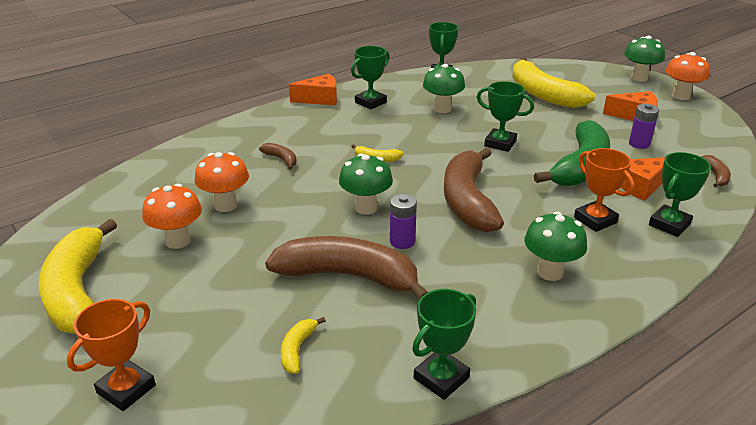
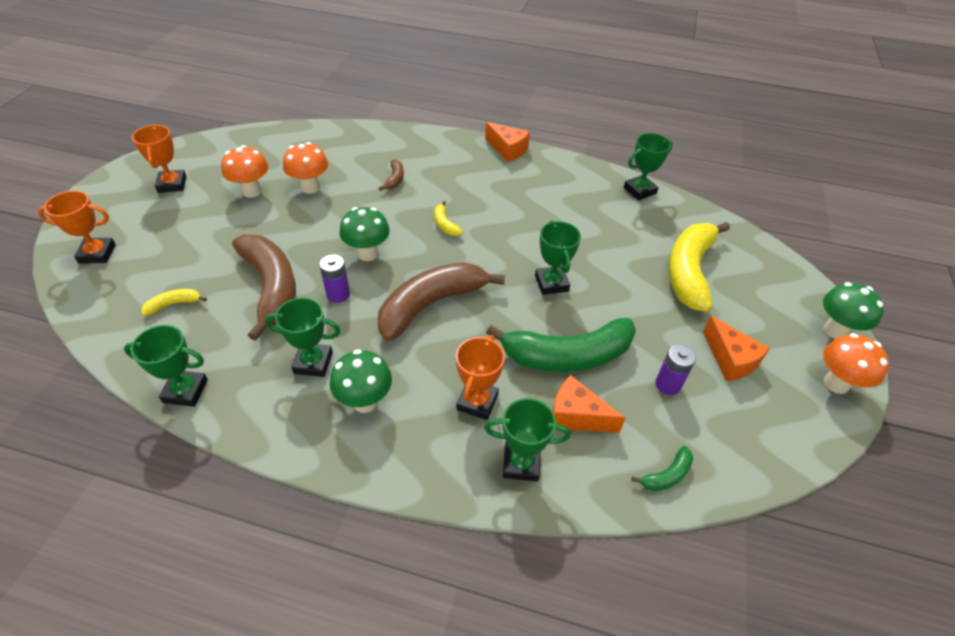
camera: 50 degrees right, 15 degrees up
yellow banana [39,219,117,334] -> orange trophy [132,125,187,193]
green trophy [351,46,390,110] -> green trophy moved to [265,297,341,377]
green mushroom [423,64,465,113] -> none
brown banana [701,155,731,187] -> green banana [631,446,693,491]

